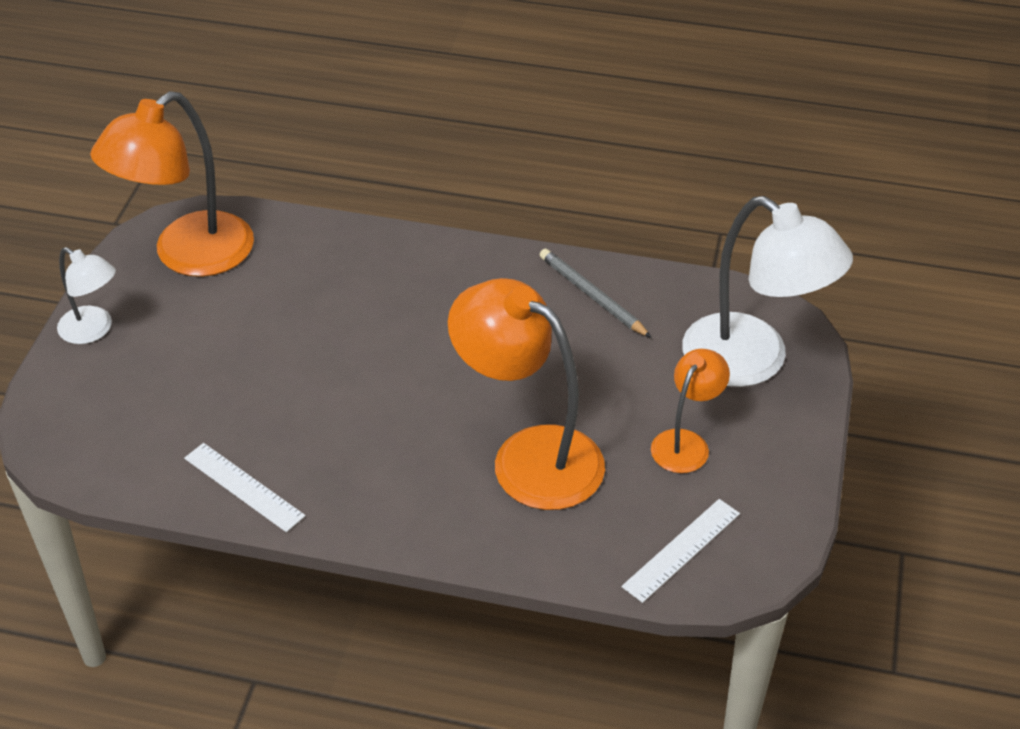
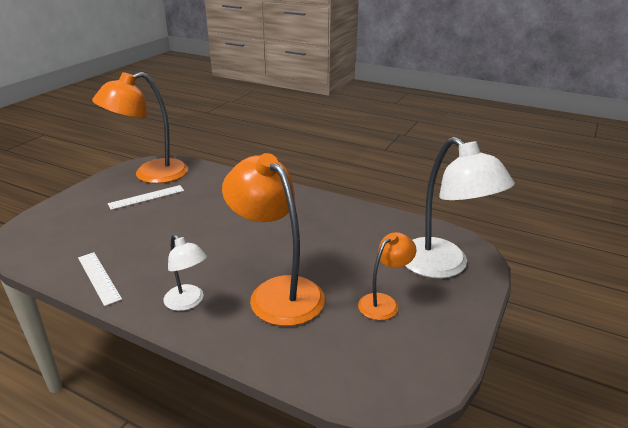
camera: 15 degrees right, 15 degrees down
white lamp [57,247,116,344] -> white lamp moved to [163,234,207,311]
grey pencil [540,249,652,338] -> none
white ruler [621,499,740,603] -> white ruler moved to [108,185,184,210]

